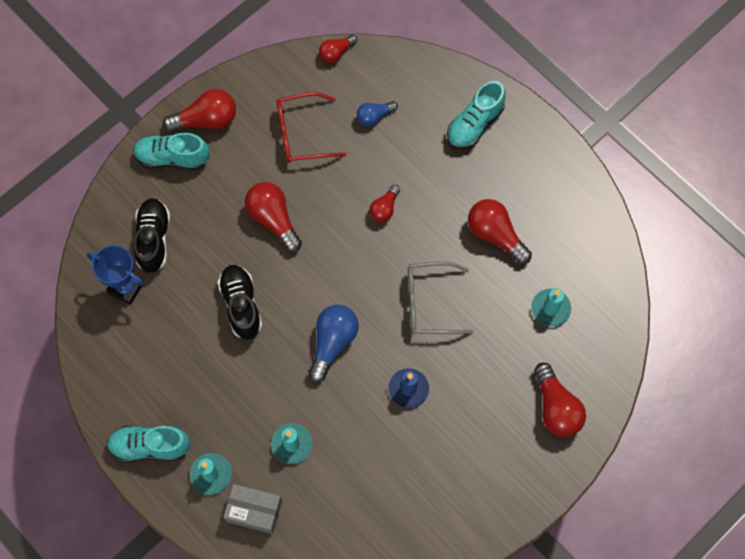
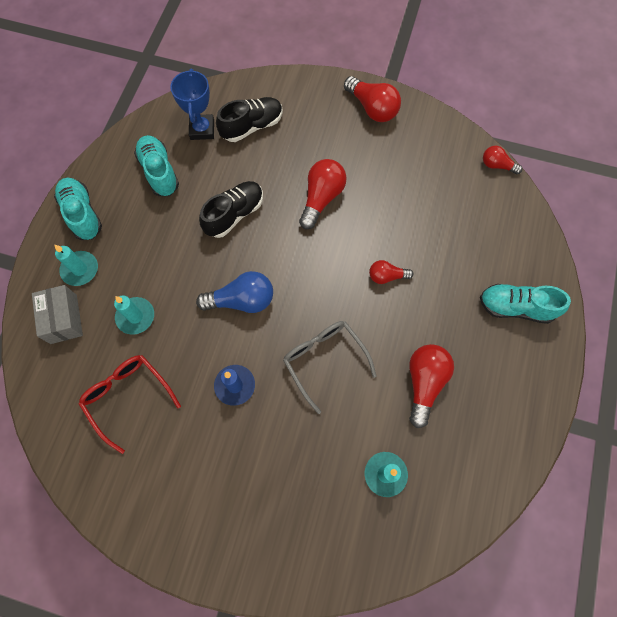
camera: 60 degrees right, 0 degrees up
turquoise shoe [133,133,210,170] -> turquoise shoe moved to [134,135,179,196]
red glasses [276,92,346,163] -> red glasses moved to [79,355,181,454]
blue light bulb [357,101,398,126] -> none
red light bulb [534,362,586,437] -> none

